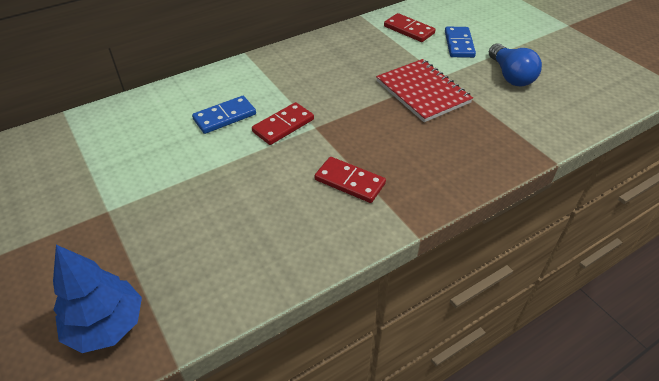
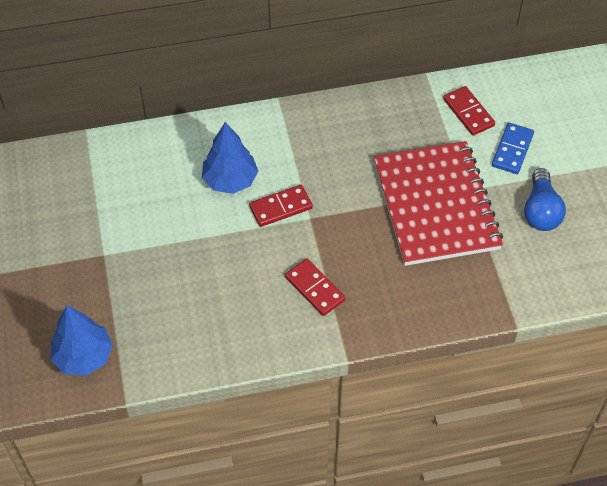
camera: 20 degrees right, 10 degrees up
blue domino [192,96,256,134] -> blue tree [202,122,258,194]
red notebook [376,59,473,122] -> red notebook [374,141,503,266], size x1.55

